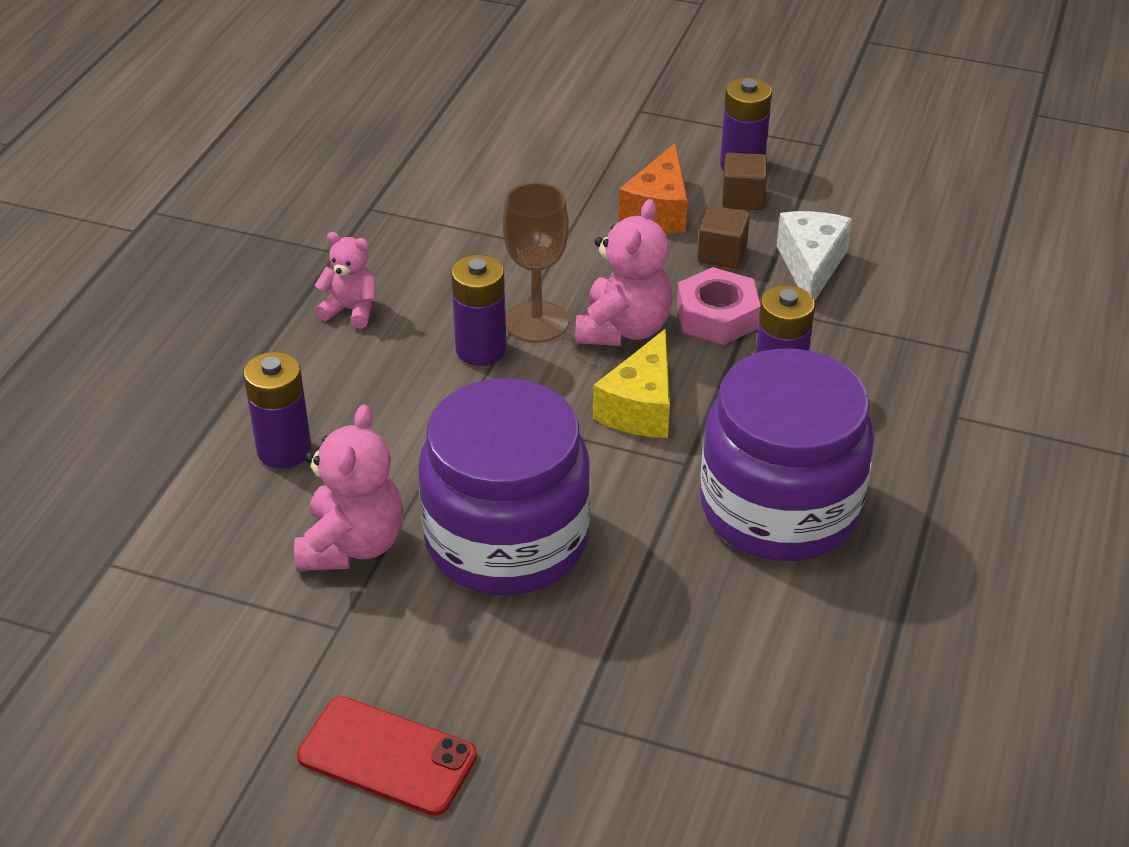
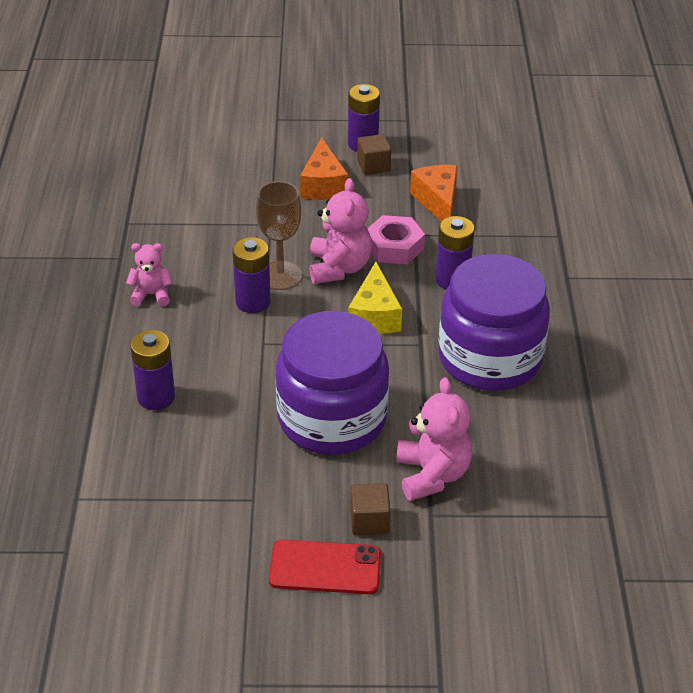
camera: 20 degrees left, 0 degrees up
pink teddy bear [294,405,404,571] -> pink teddy bear moved to [396,377,472,501]
brown cube [697,205,750,269] -> brown cube moved to [350,483,390,535]
white cheese [777,211,852,301] -> orange cheese [410,165,458,221]

